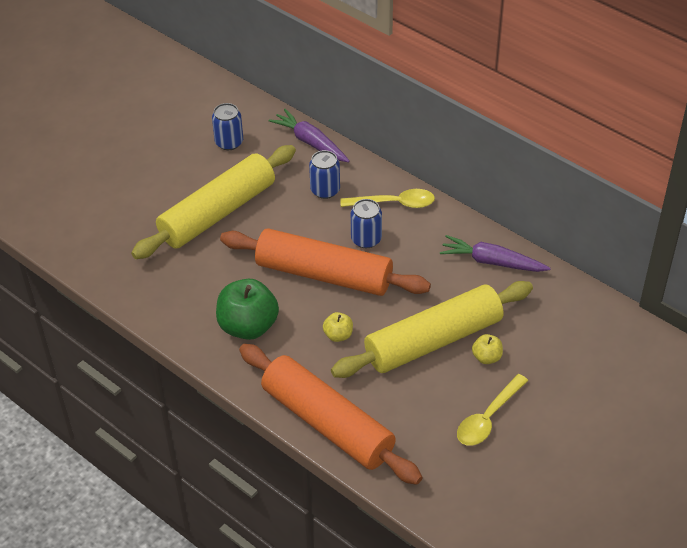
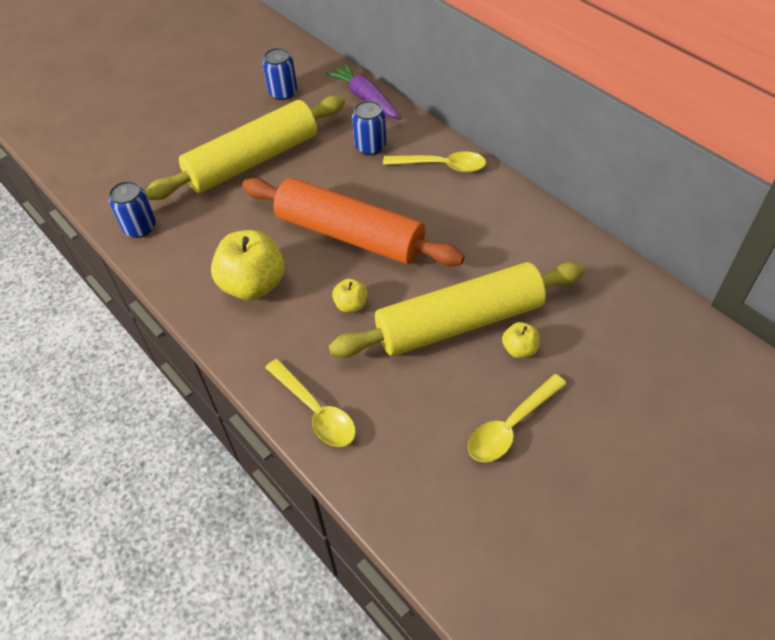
camera: 10 degrees right, 5 degrees up
green apple [216,279,279,340] -> yellow apple [211,230,285,300]
orange rolling pin [239,344,422,485] -> yellow spoon [265,359,356,447]
blue can [351,199,382,248] -> blue can moved to [109,181,156,238]
purple carrot [440,235,551,272] -> none

